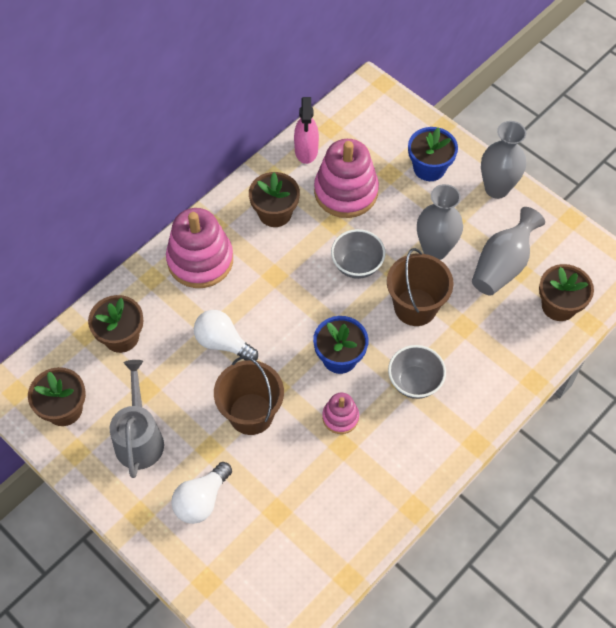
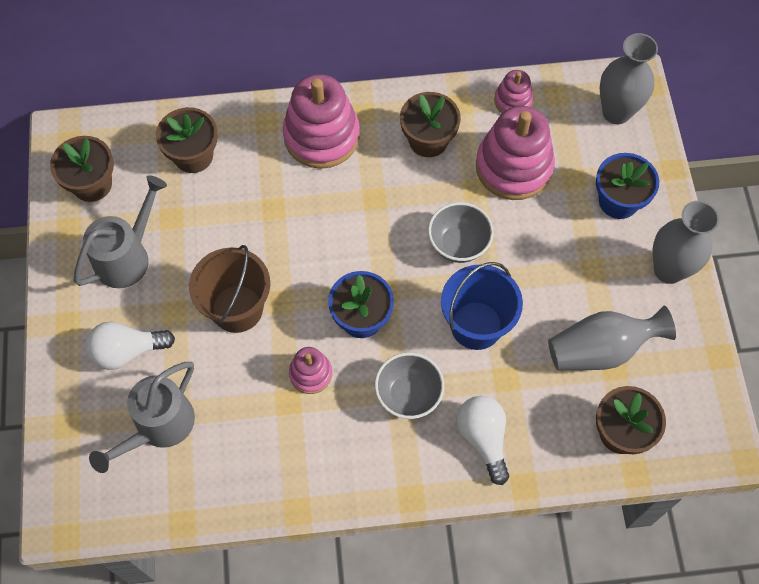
camera: 40 degrees right, 5 degrees up
white light bulb [194,310,258,361] -> white light bulb moved to [456,396,509,485]
pink spray bottle [294,97,319,164] -> pink stacking toy [494,70,533,113]
brown bucket [387,248,454,326] -> blue bucket [441,262,523,350]
grey vase [417,184,463,260] -> grey vase moved to [600,33,658,124]
none -> grey watering can [89,362,195,473]

